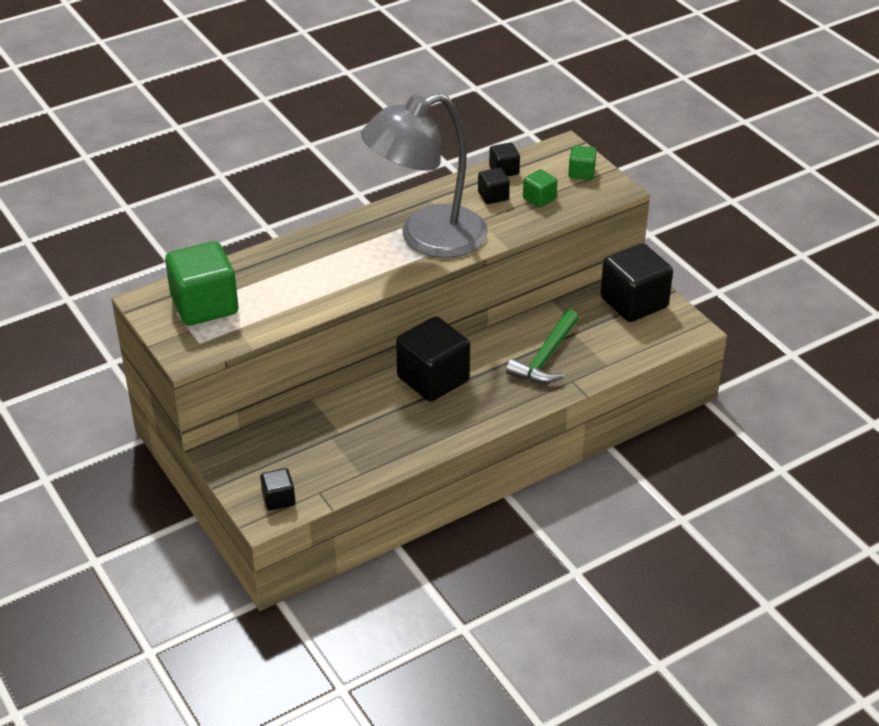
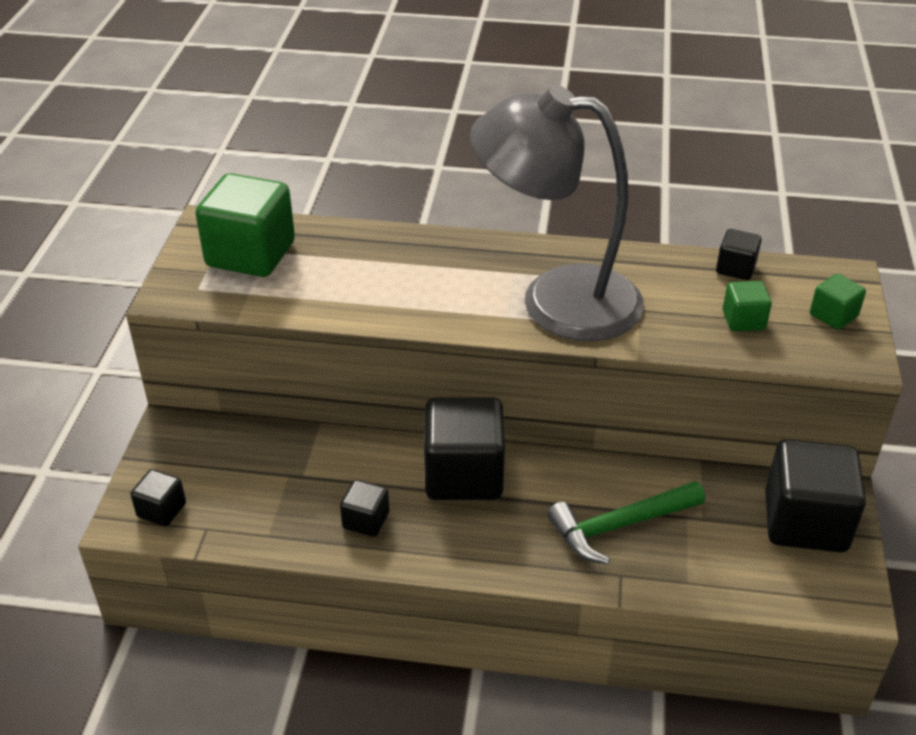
camera: 40 degrees right, 0 degrees up
black cube [478,168,510,204] -> black cube moved to [340,480,389,537]

